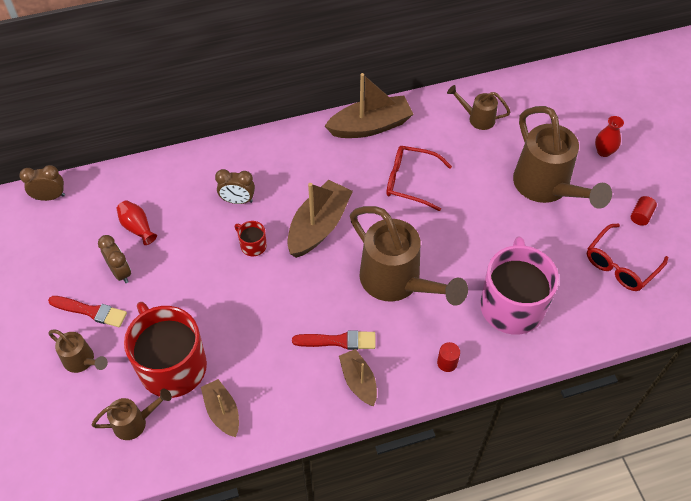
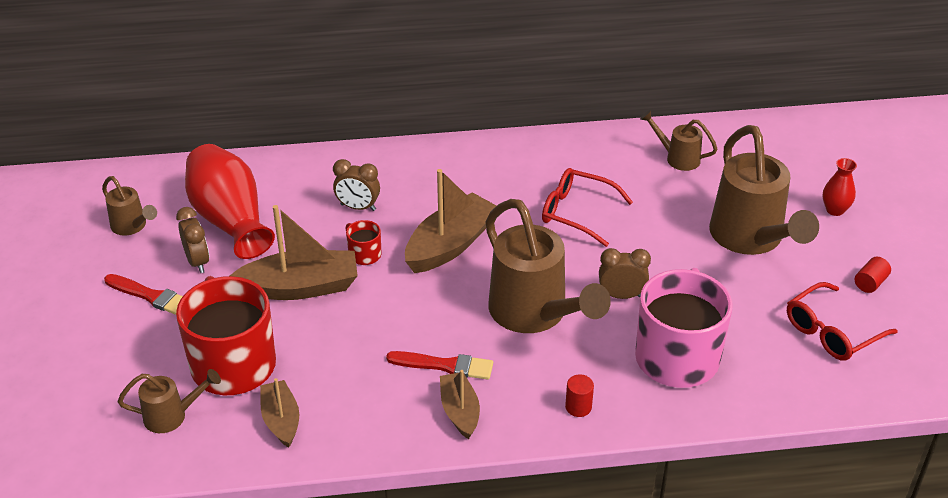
camera: 10 degrees right, 15 degrees down
brown clock [19,165,65,201] -> brown clock moved to [599,248,651,299]
brown watering can [49,330,108,373] -> brown watering can moved to [102,176,157,236]
red vase [117,200,157,245] -> red vase [185,144,275,259], size x2.13
brown boat [325,73,413,138] -> brown boat moved to [230,205,358,300]

